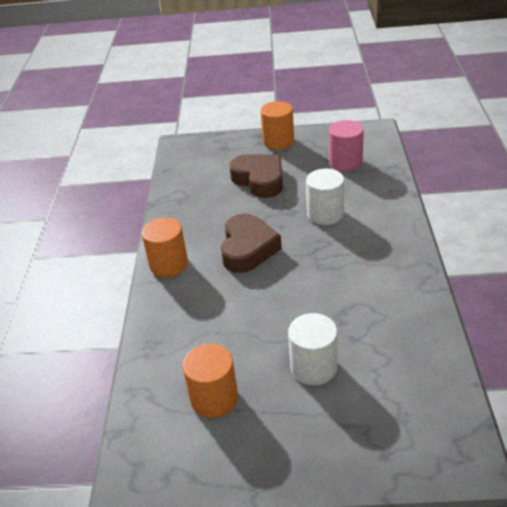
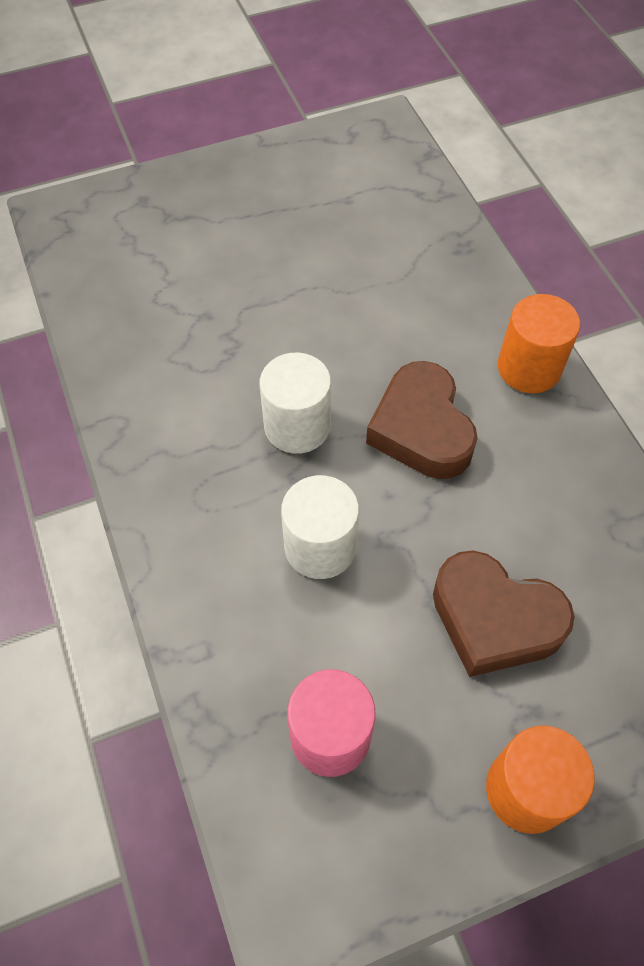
camera: 155 degrees right, 20 degrees up
orange cylinder [182,344,238,418] -> none
white cylinder [288,313,337,386] -> white cylinder moved to [260,353,331,454]

